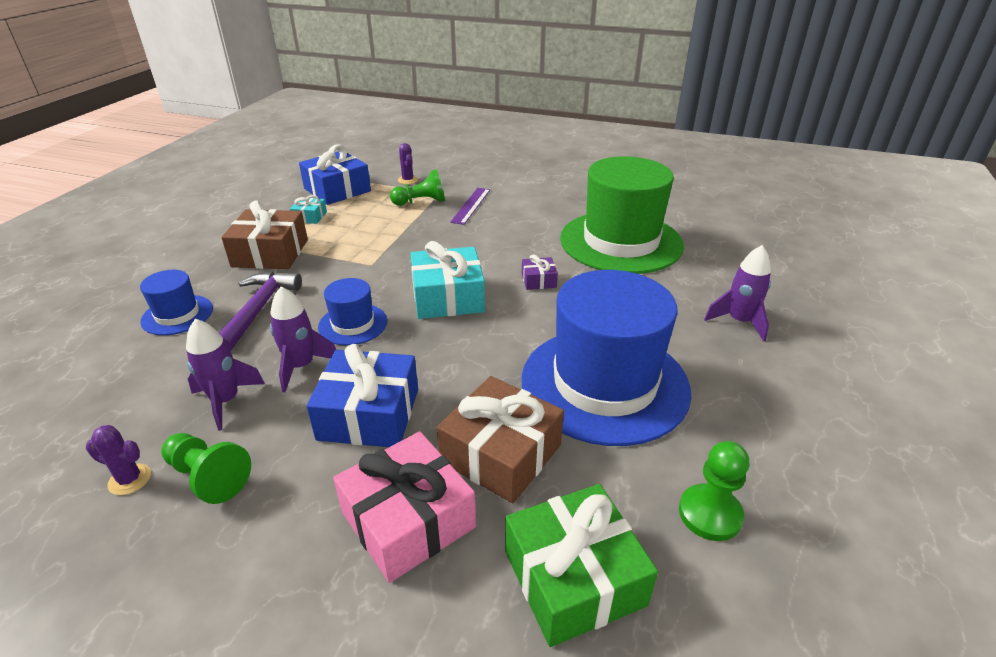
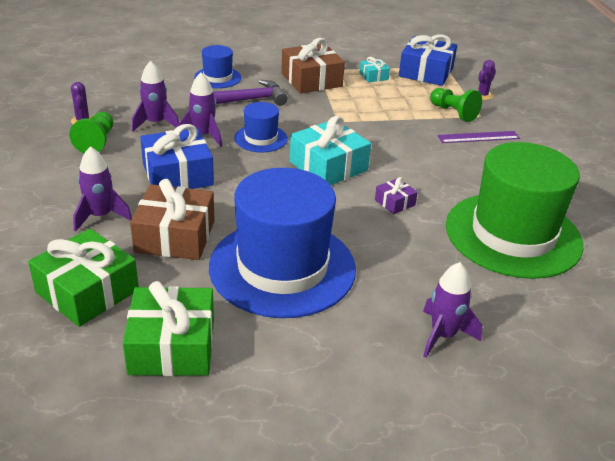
camera: 60 degrees right, 0 degrees up
pink gift [333,431,476,583] -> purple rocket [73,146,132,232]
green pawn [679,441,749,541] -> green gift [123,281,214,376]

